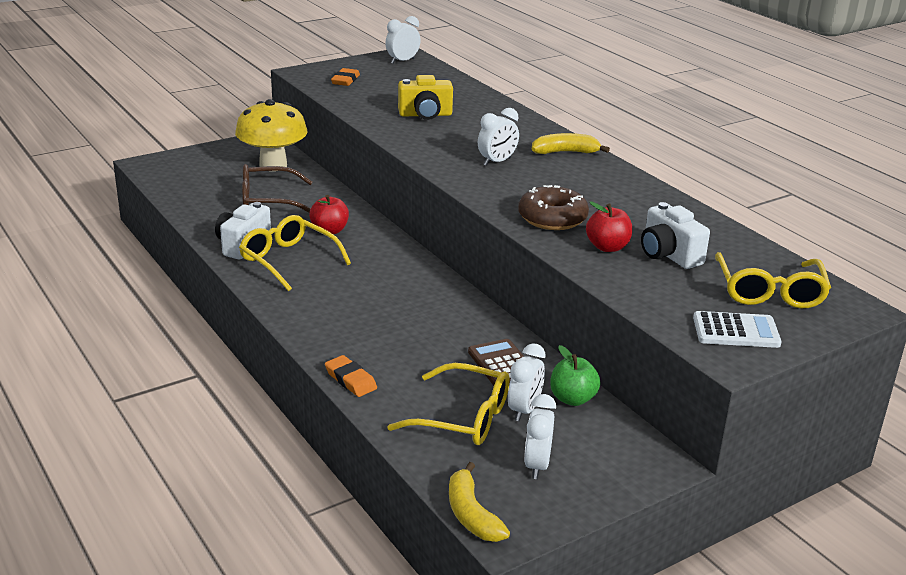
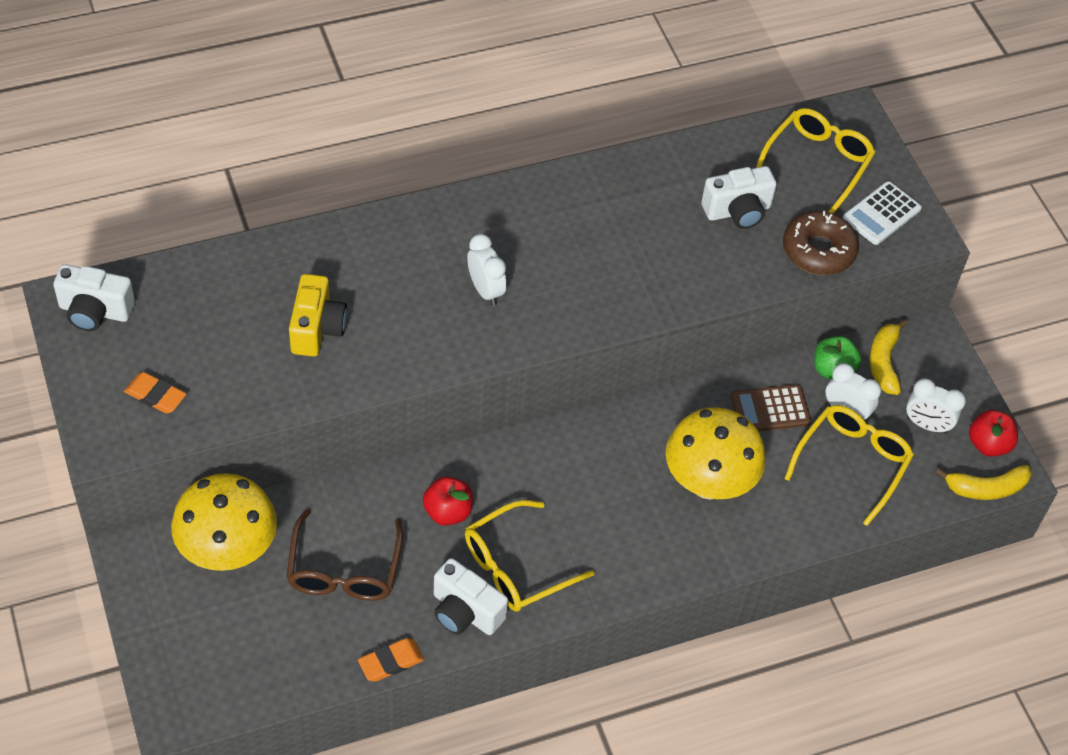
camera: 80 degrees left, 25 degrees up
orange eraser [325,355,377,397] -> orange eraser moved to [358,638,424,681]
white clock [385,16,421,64] -> white camera [53,264,135,331]
brown donut [518,185,589,230] -> brown donut moved to [783,211,859,275]
yellow banana [532,133,610,154] -> yellow banana moved to [870,319,908,395]
red apple [586,201,632,252] -> red apple moved to [969,410,1018,457]
white calculator [693,311,782,348] -> white calculator turned 150 degrees counterclockwise [843,181,922,245]
yellow glasses [715,252,831,308] -> yellow glasses turned 75 degrees counterclockwise [756,108,875,214]
none -> yellow mushroom [666,407,766,500]

